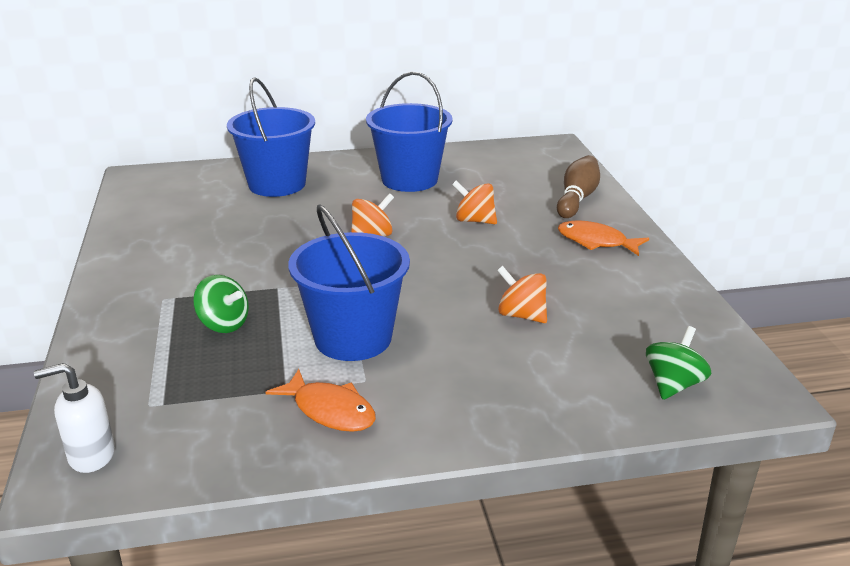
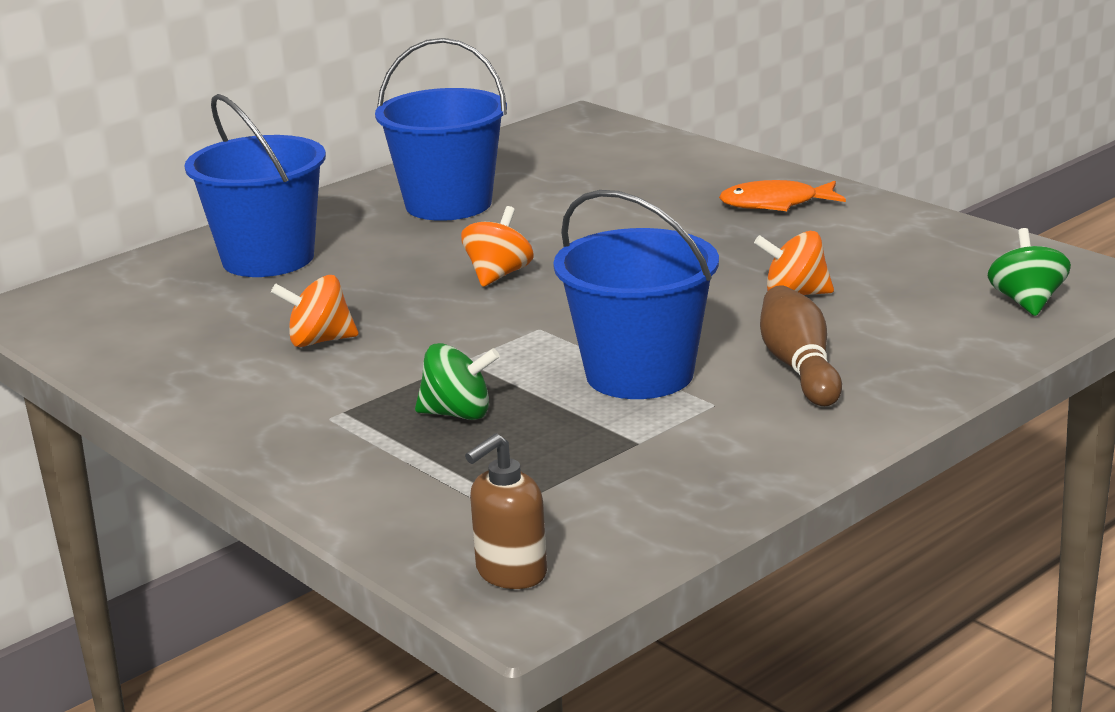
camera: 30 degrees left, 5 degrees down
white soap dispenser [34,363,115,473] -> brown soap dispenser [465,434,547,589]
orange fish [266,369,376,432] -> none
orange spinning top [452,180,497,224] -> orange spinning top moved to [271,275,359,347]
brown bowling pin [557,155,600,218] -> brown bowling pin moved to [760,285,842,406]

